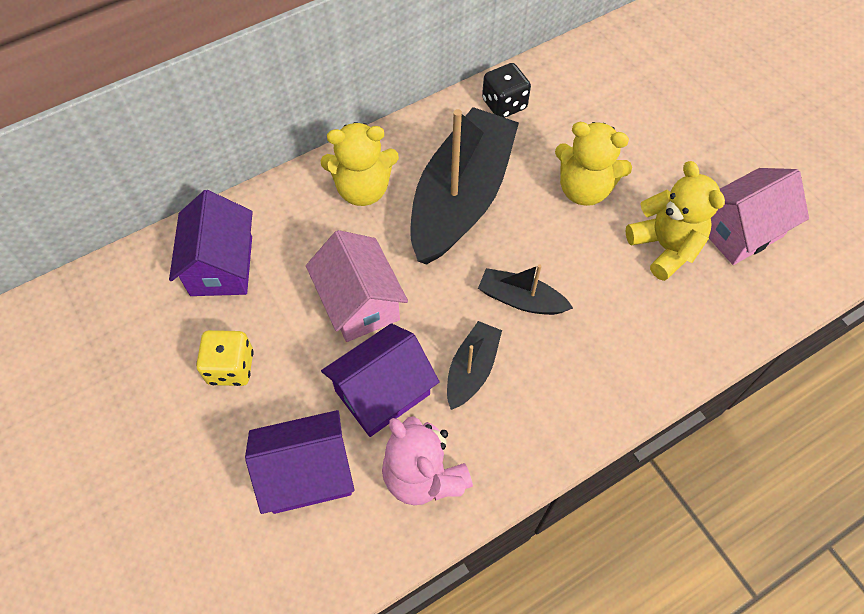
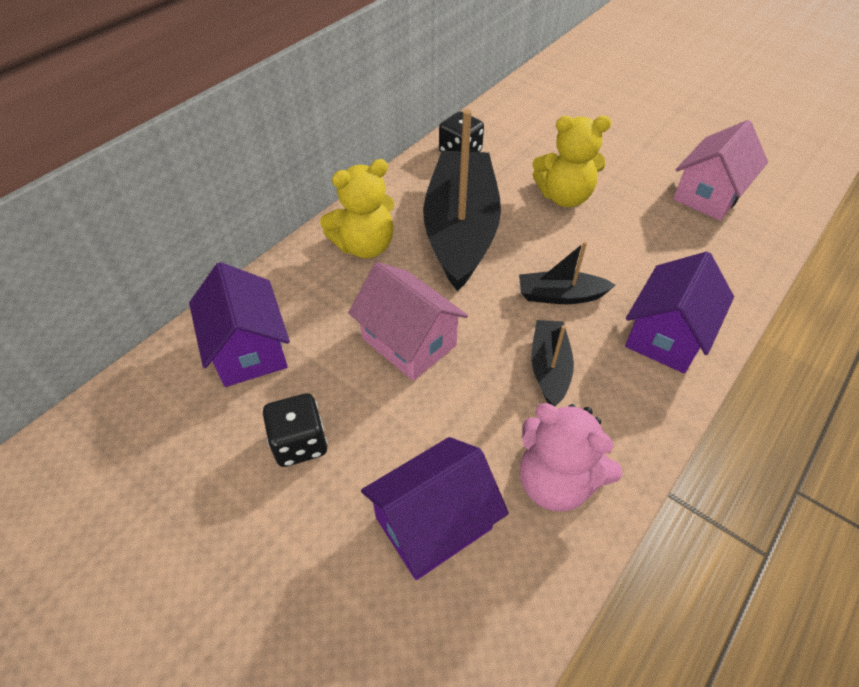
camera: 20 degrees left, 10 degrees down
yellow dice [196,330,254,386] -> black dice [263,393,328,467]
purple house [321,323,439,437] -> purple house moved to [625,251,734,373]
yellow teddy bear [625,161,725,281] -> none

